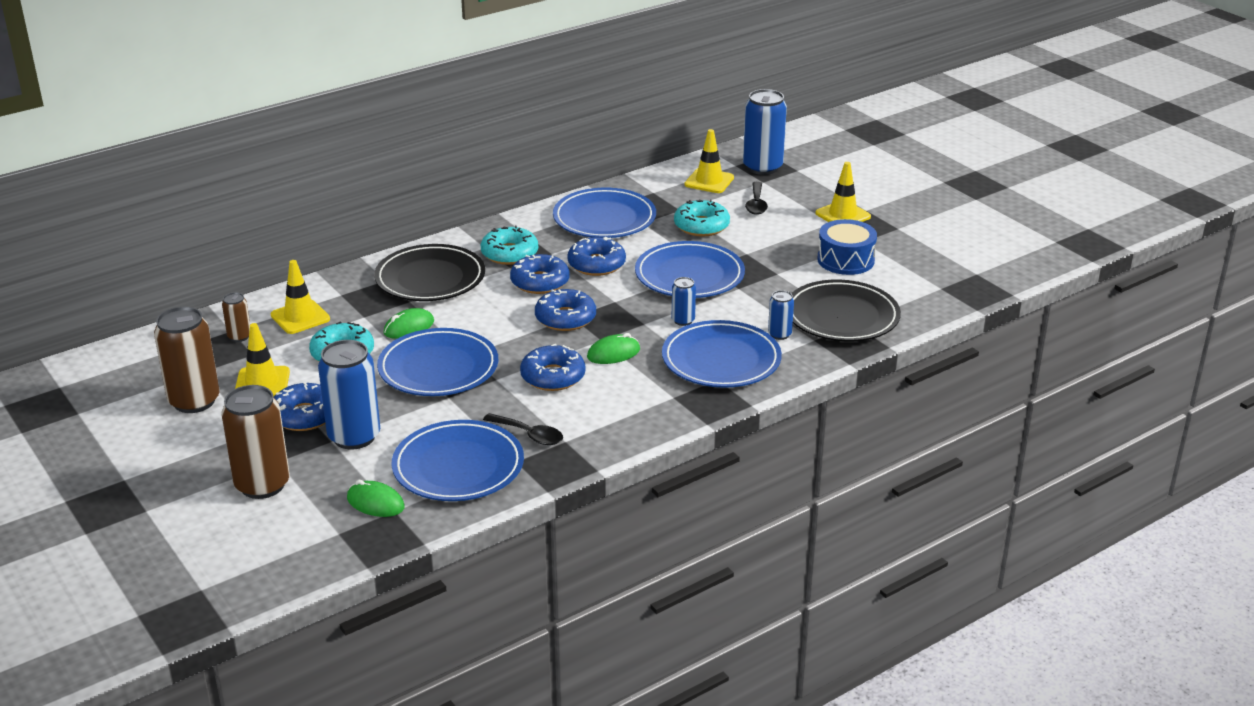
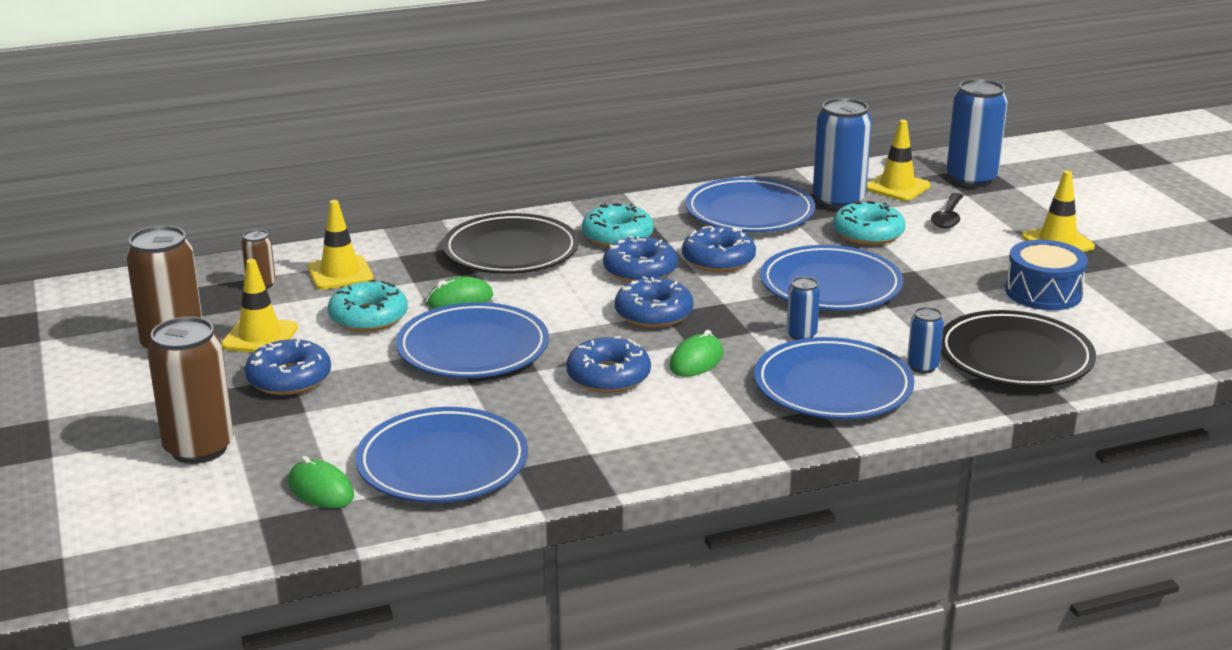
camera: 15 degrees right, 5 degrees down
blue can [318,340,380,450] -> blue can moved to [813,98,872,210]
black spoon [483,413,563,445] -> none
green mouse [587,333,640,364] -> green mouse turned 45 degrees counterclockwise [669,330,724,376]

